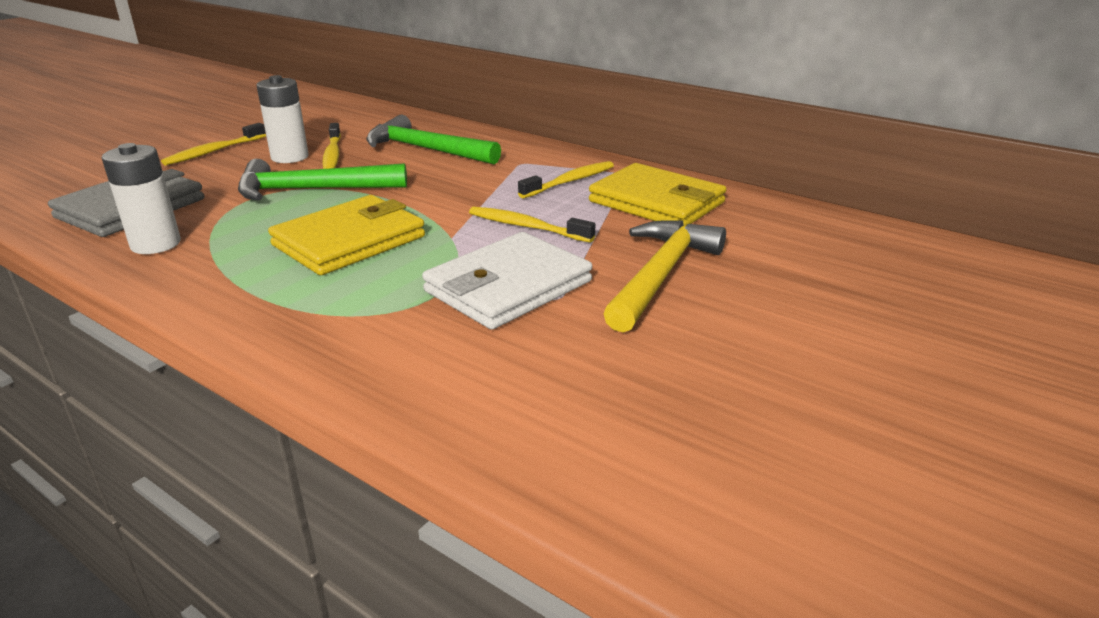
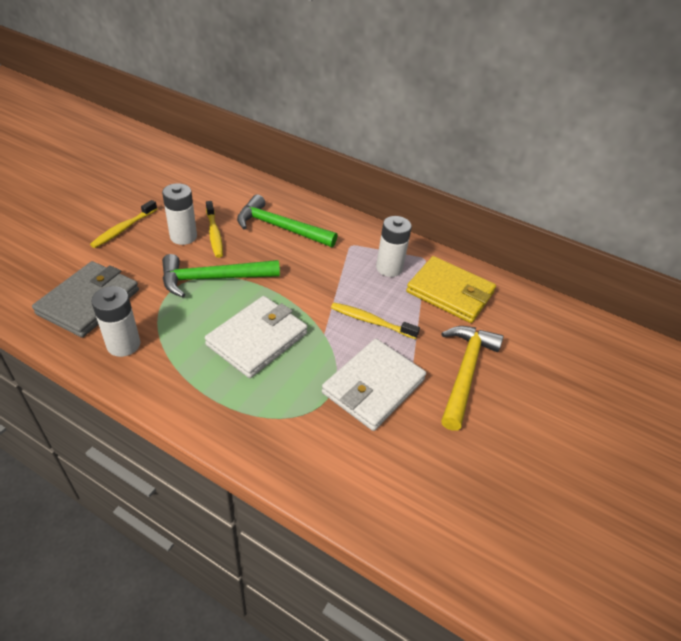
camera: 10 degrees left, 15 degrees up
yellow wallet [268,195,425,275] -> white wallet [205,296,308,378]
yellow toothbrush [518,161,614,198] -> white battery [376,216,412,277]

